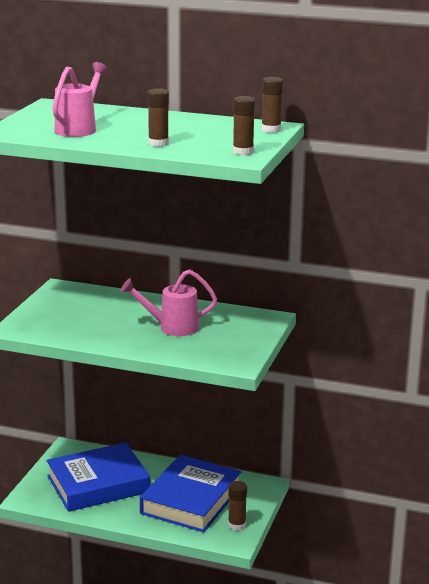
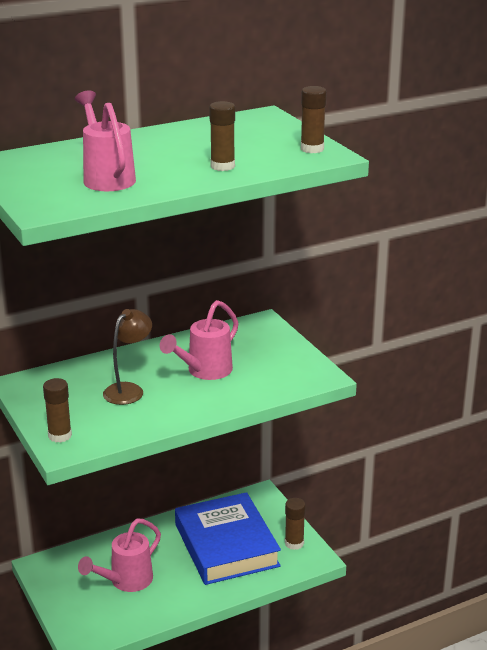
camera: 45 degrees left, 5 degrees up
blue book [47,442,150,512] -> pink watering can [78,519,161,592]
brown glue stick [262,77,283,133] -> brown glue stick moved to [43,378,72,443]
none -> brown lamp [103,309,152,405]

